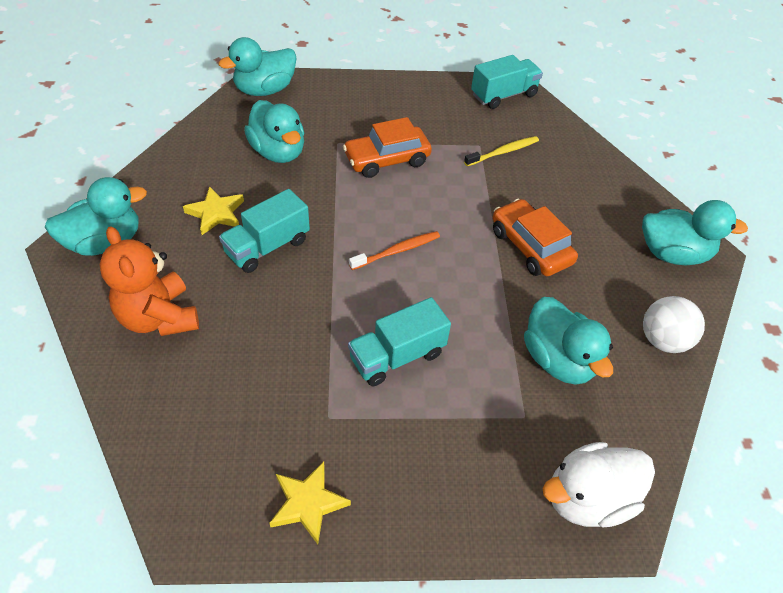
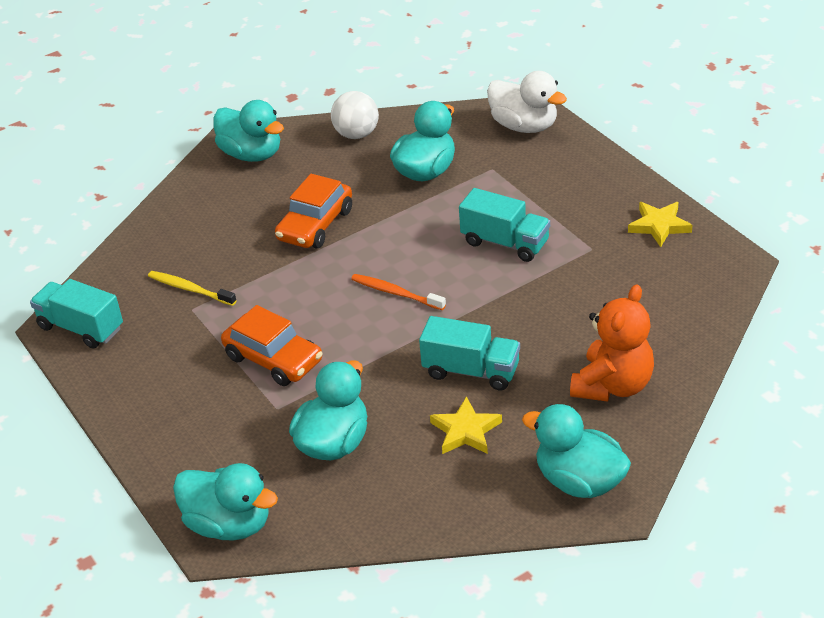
camera: 115 degrees left, 10 degrees down
turquoise duck [642,200,748,266] -> turquoise duck turned 150 degrees clockwise [213,100,284,162]

